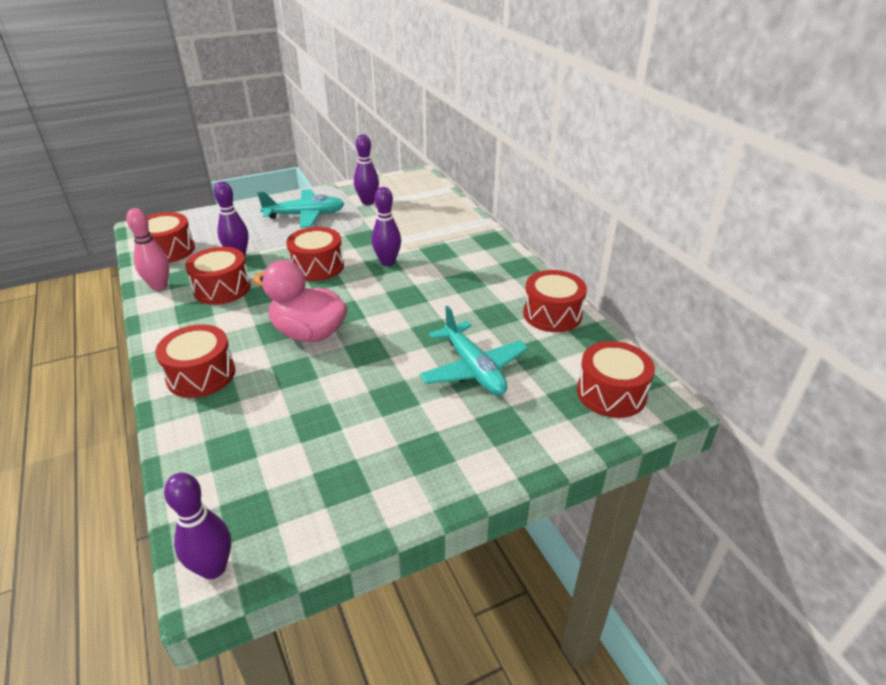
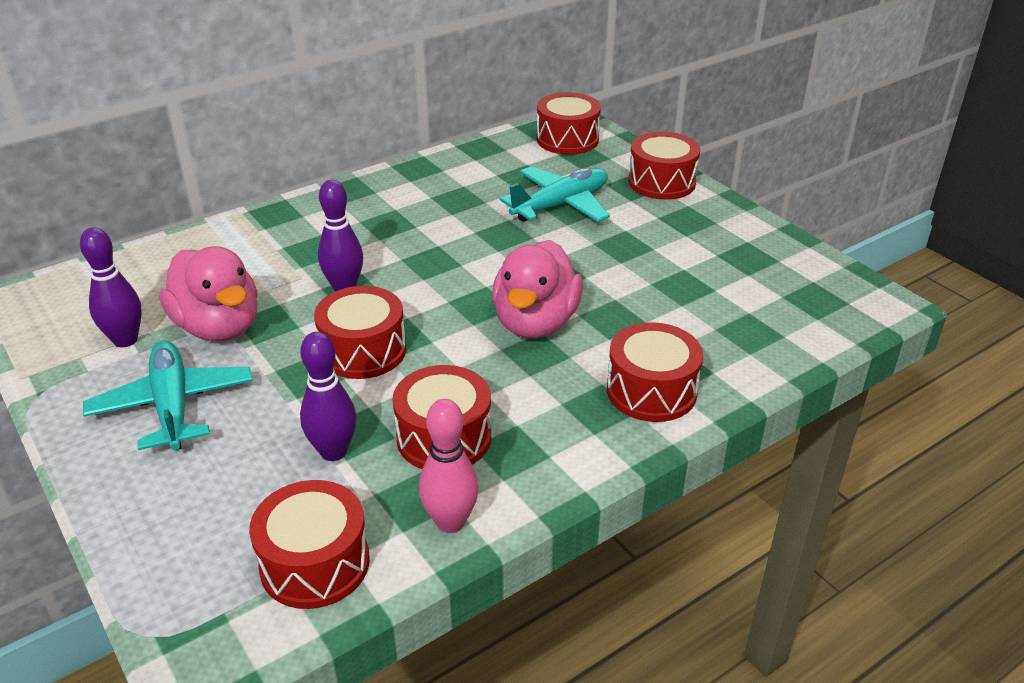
camera: 100 degrees left, 0 degrees up
purple bowling pin [164,473,231,579] -> none
red drum [523,270,587,332] -> red drum moved to [628,132,700,200]
none -> pink duck [159,246,258,341]

